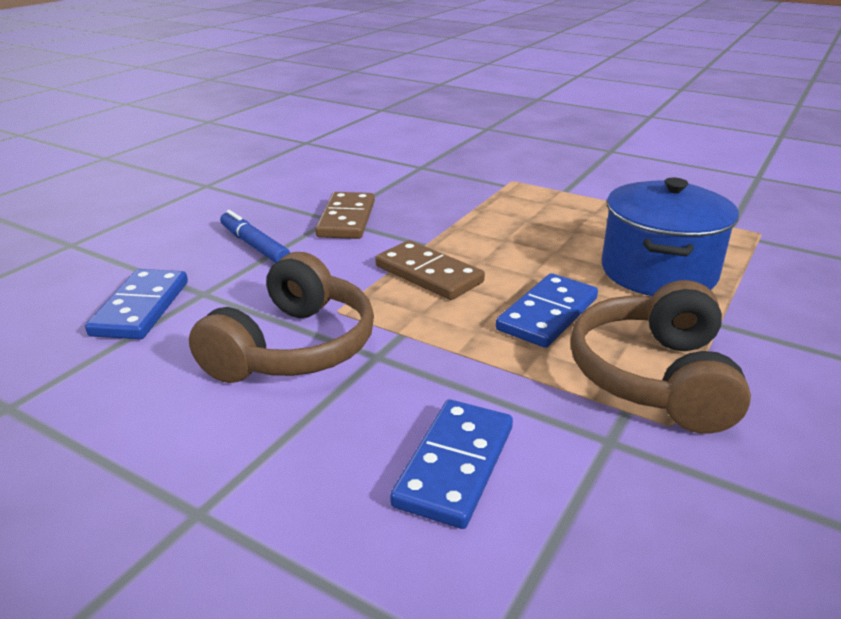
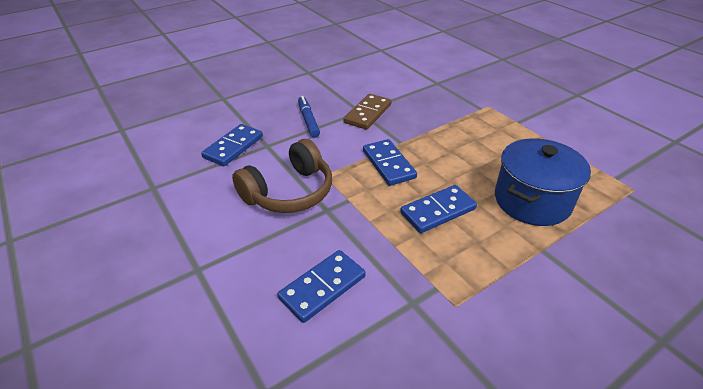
camera: 25 degrees right, 10 degrees up
brown domino [375,240,485,300] -> blue domino [363,139,417,186]
brown headphones [570,280,751,434] -> none

